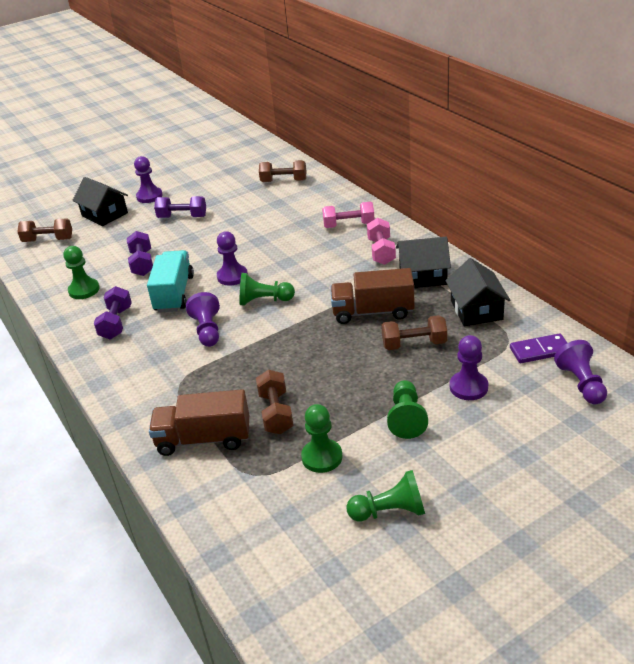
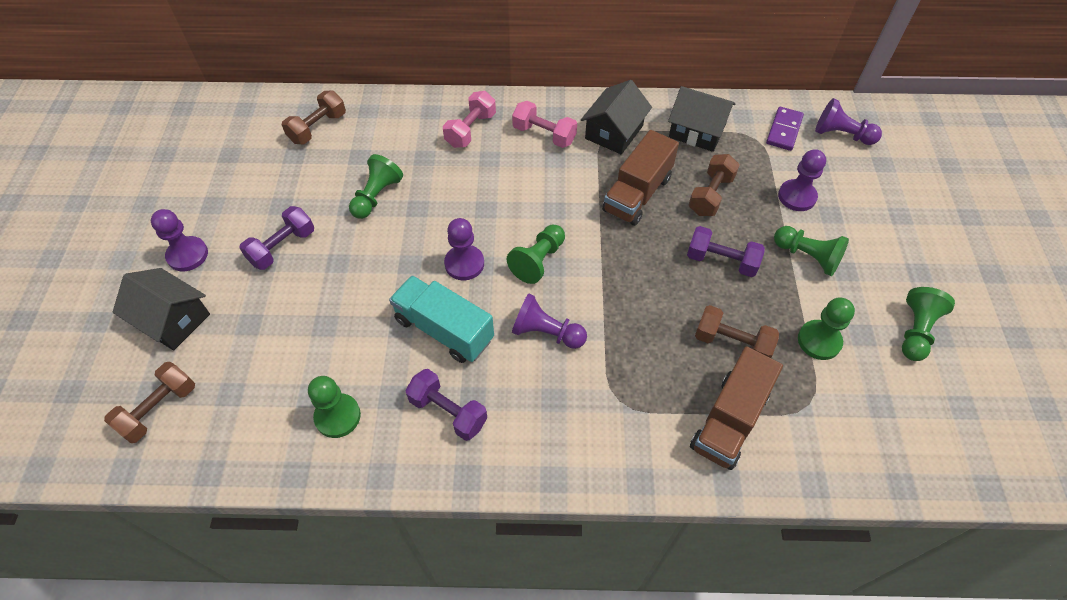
camera: 60 degrees left, 20 degrees up
black house [72,177,128,226] -> black house turned 45 degrees clockwise [113,268,210,350]
purple dumbbell [127,231,153,276] -> purple dumbbell moved to [687,226,765,277]
none -> green pawn [349,154,403,219]

